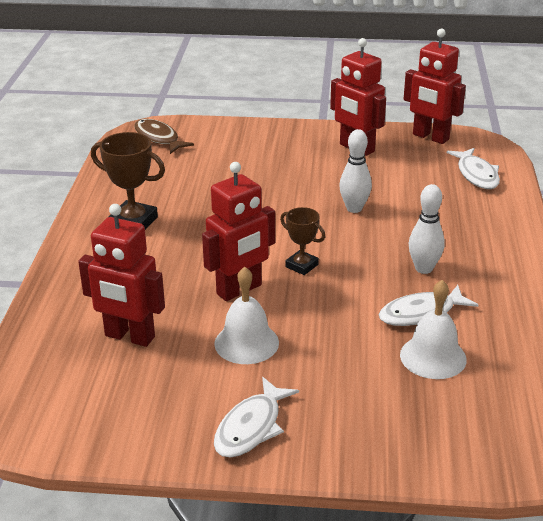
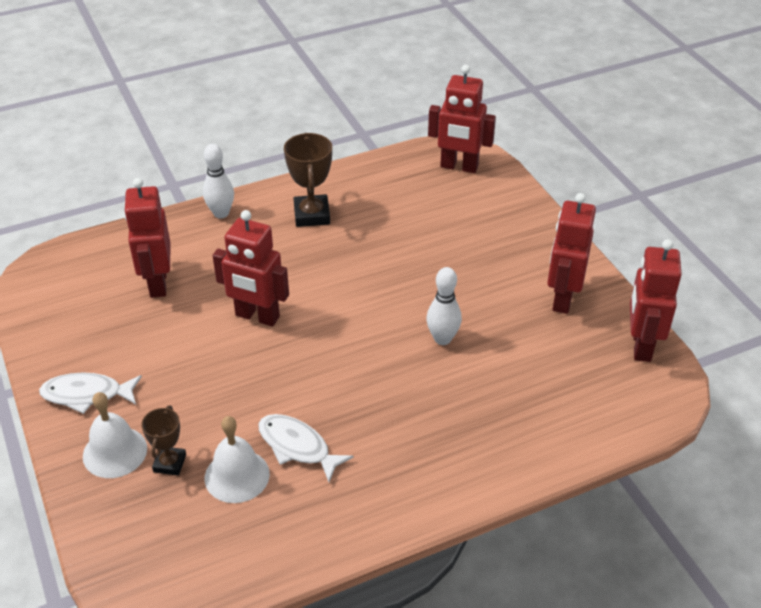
camera: 60 degrees right, 10 degrees up
brown fish [134,119,194,154] -> red robot [428,65,496,173]
white bell [214,267,279,364] -> white bell moved to [83,392,147,478]
brown trophy [280,207,325,275] -> brown trophy moved to [141,405,186,476]
white bowling pin [409,184,445,274] -> white bowling pin moved to [203,144,234,219]
white fish [447,148,500,189] -> none

